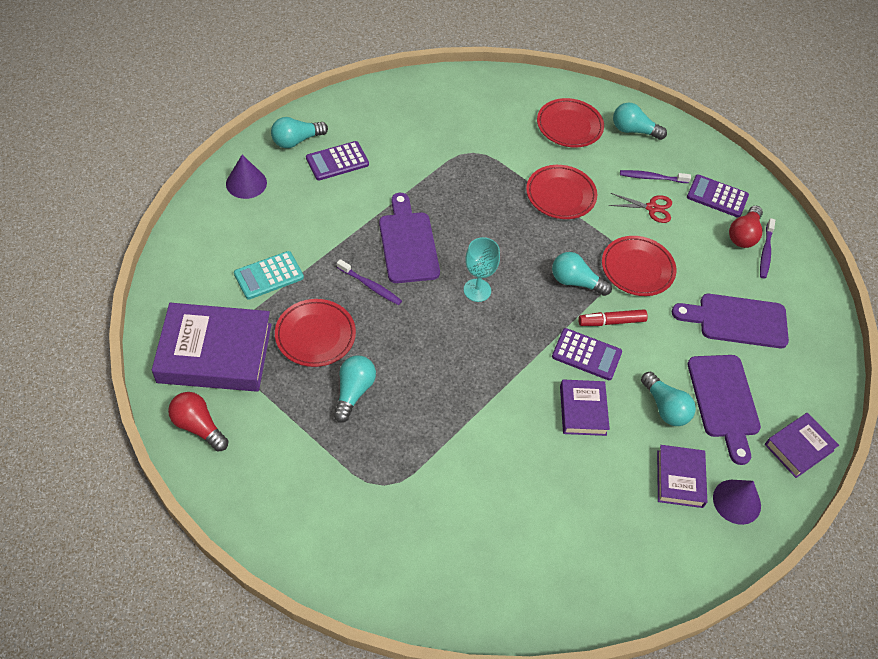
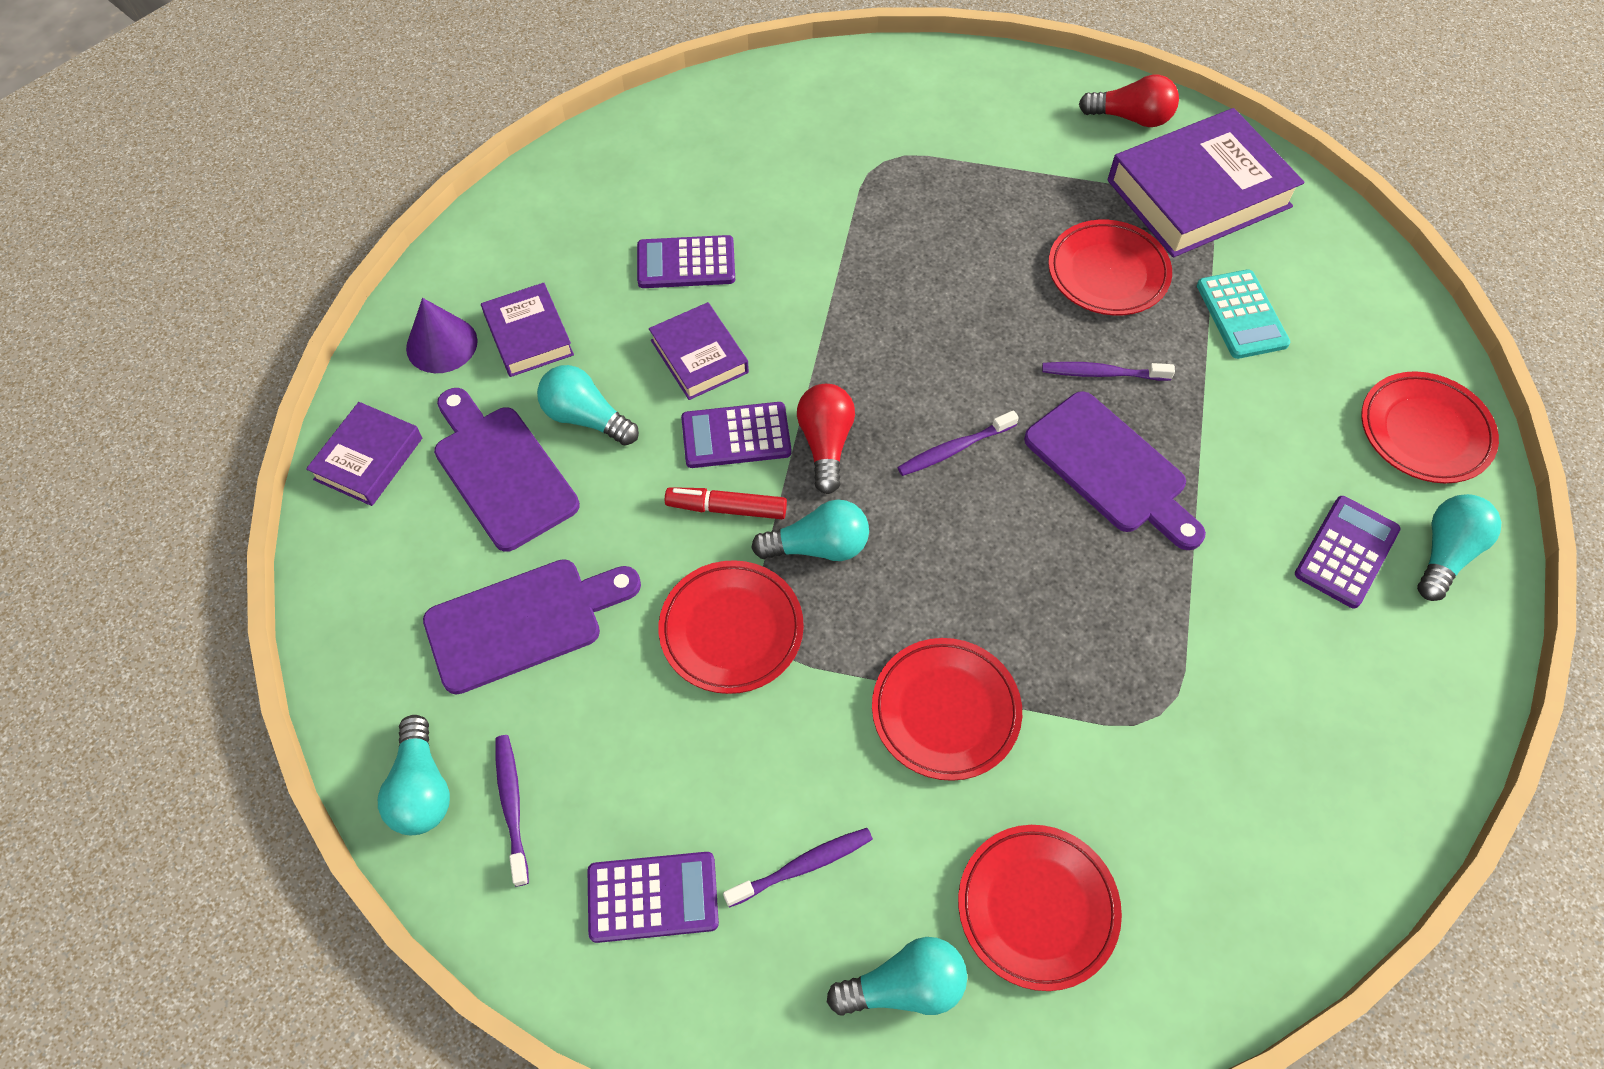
camera: 155 degrees right, 5 degrees up
purple cone [226,155,267,199] -> red plate [1361,371,1499,483]
turquoise calculator [234,251,304,299] -> turquoise calculator turned 135 degrees clockwise [1197,269,1290,359]
turquoise light bulb [333,355,376,422] -> turquoise light bulb moved to [378,715,450,835]
turquoise goblet [464,237,500,302] -> purple toothbrush [897,410,1019,476]
red marker [578,309,648,326] -> red marker turned 135 degrees counterclockwise [665,487,787,519]
red scissors [609,193,672,223] -> none
red light bulb [729,206,763,248] -> red light bulb moved to [797,384,855,494]
none -> purple calculator [637,235,735,288]

